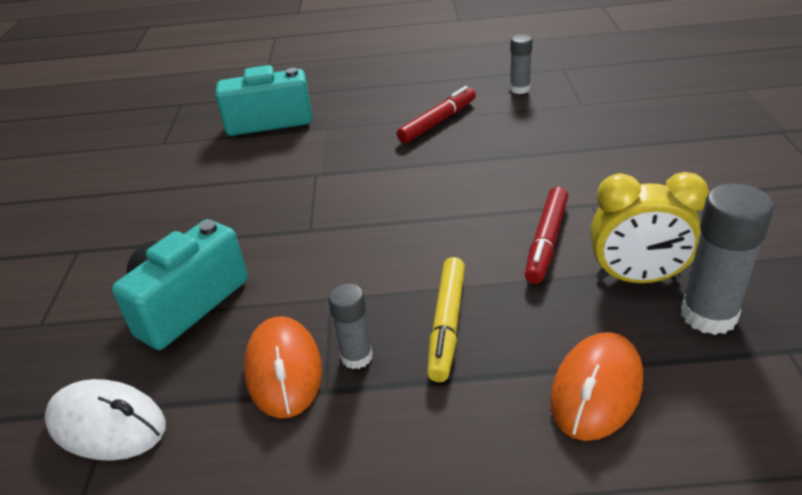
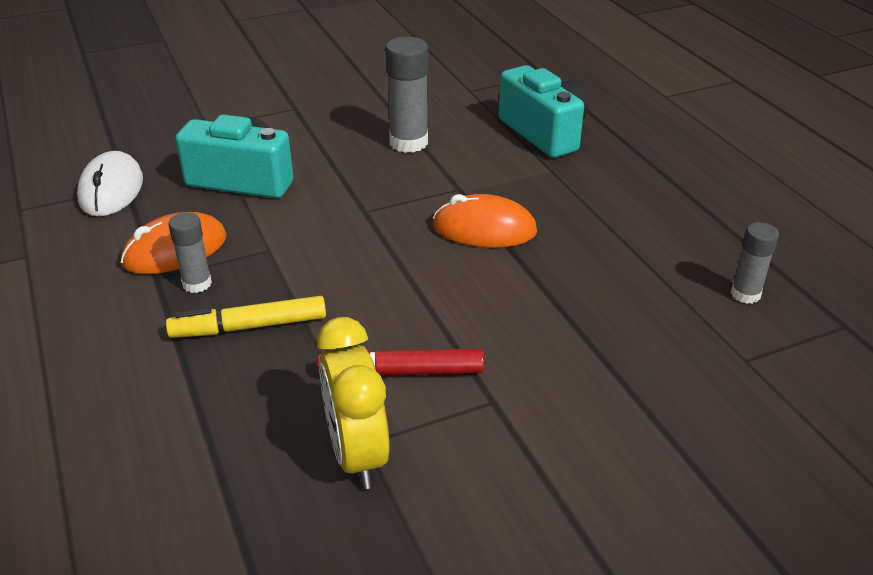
camera: 65 degrees right, 0 degrees up
red marker [397,86,476,143] -> none
orange mouse [550,332,643,441] -> orange mouse moved to [433,194,537,248]
grey glue stick [681,183,774,335] -> grey glue stick moved to [385,37,428,153]

